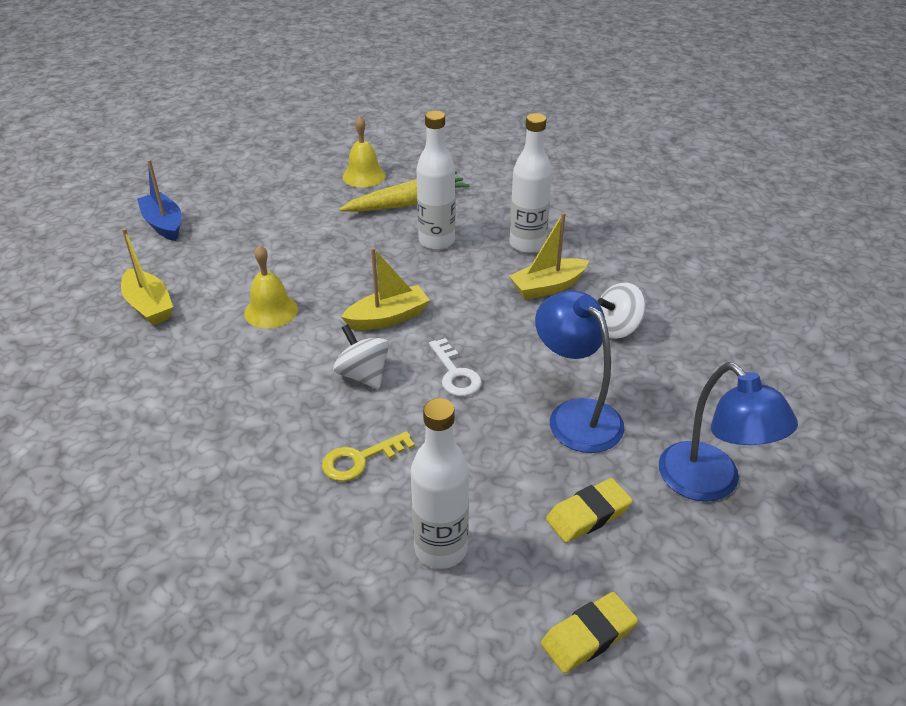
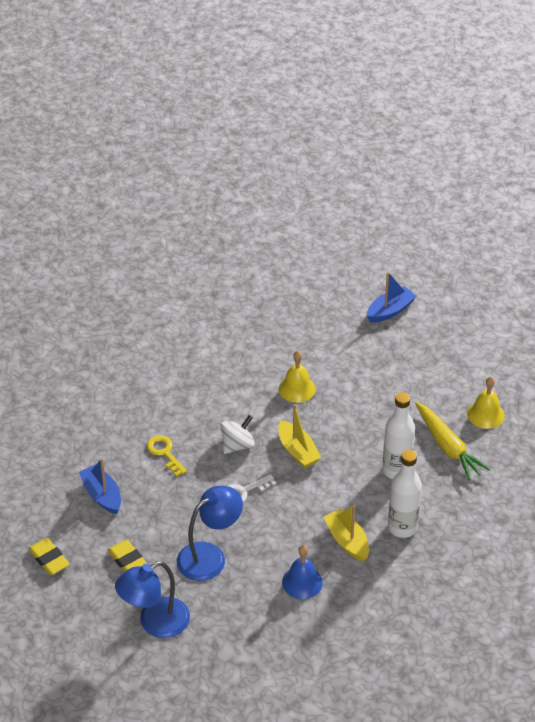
camera: 85 degrees right, 5 degrees up
yellow boat [121,228,173,325] -> none
white bottle [411,398,469,569] -> blue boat [79,458,121,514]
white spinning top [597,282,645,339] -> blue bell [282,545,323,599]

